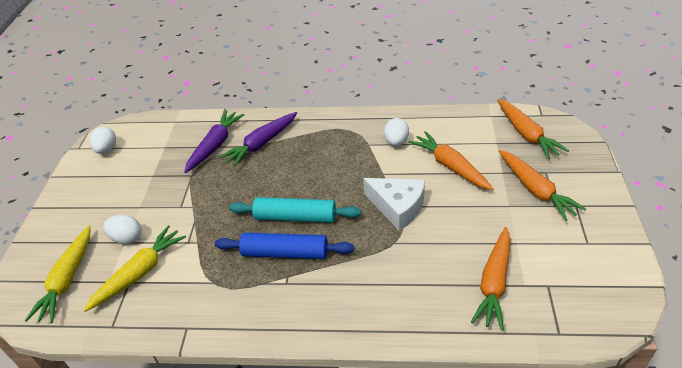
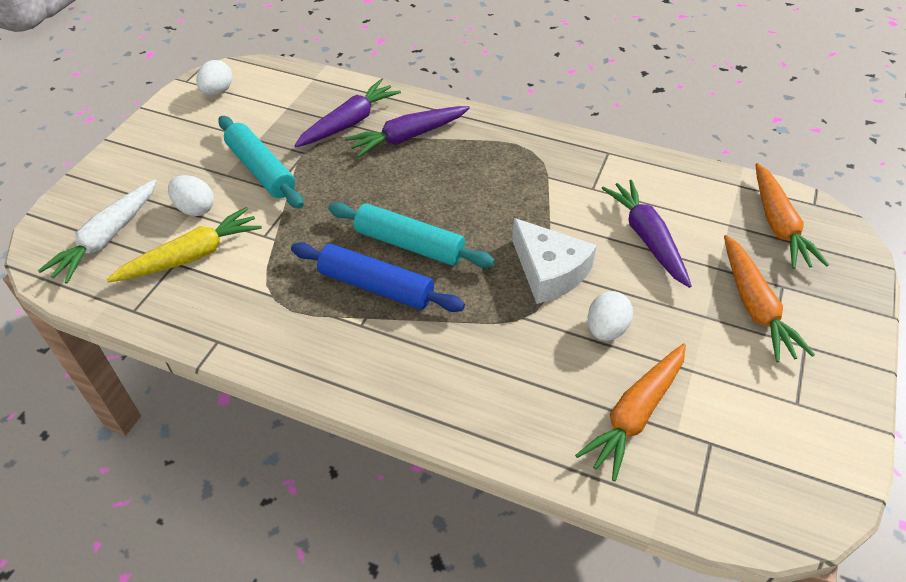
camera: 15 degrees right, 5 degrees up
yellow carrot [24,226,90,323] -> white carrot [38,179,157,284]
white egg [384,118,409,146] -> white egg moved to [588,291,633,341]
orange carrot [409,131,493,190] -> purple carrot [601,180,692,288]
none -> turquoise rolling pin [218,116,304,208]

